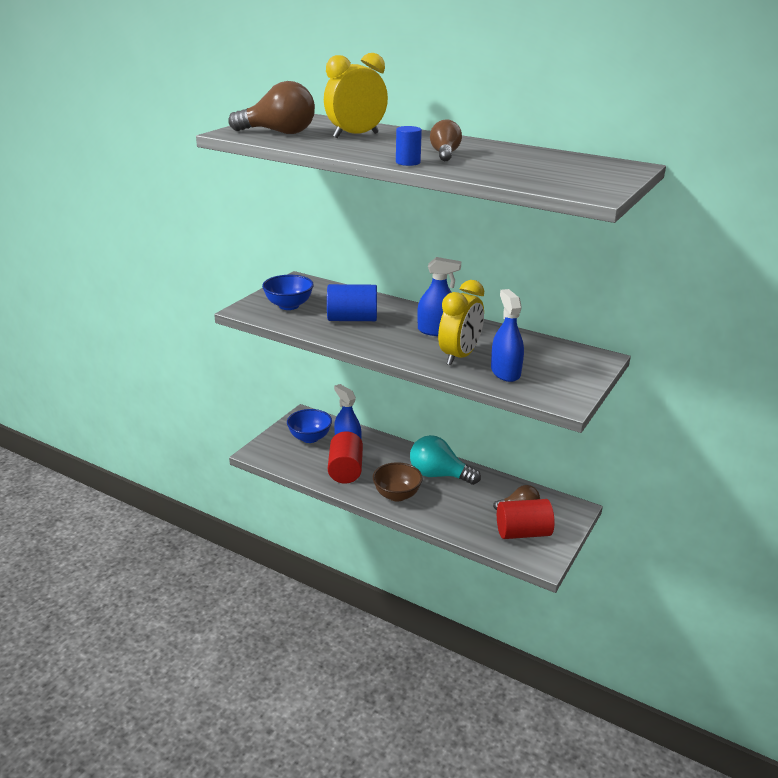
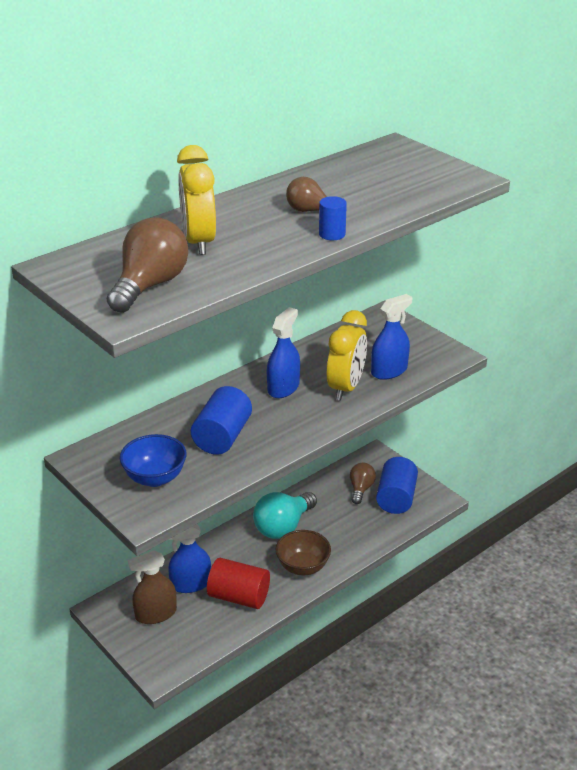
camera: 70 degrees left, 5 degrees up
blue bowl [287,409,332,443] -> brown spray bottle [128,550,177,624]
yellow clock [438,280,484,365] -> yellow clock turned 60 degrees clockwise [327,310,367,401]
blue spray bottle [491,289,524,382] -> blue spray bottle turned 135 degrees clockwise [371,294,413,380]
red cylinder [497,499,555,539] -> blue cylinder [376,457,418,514]

